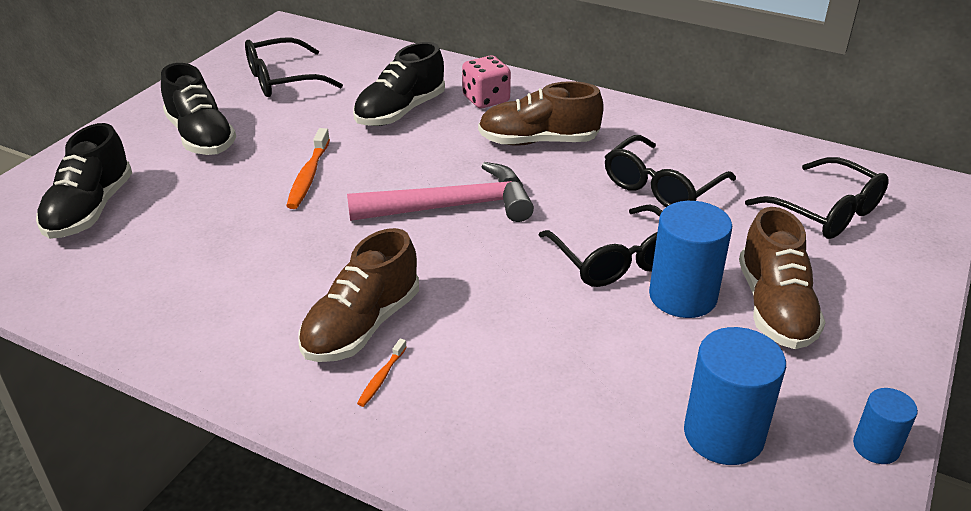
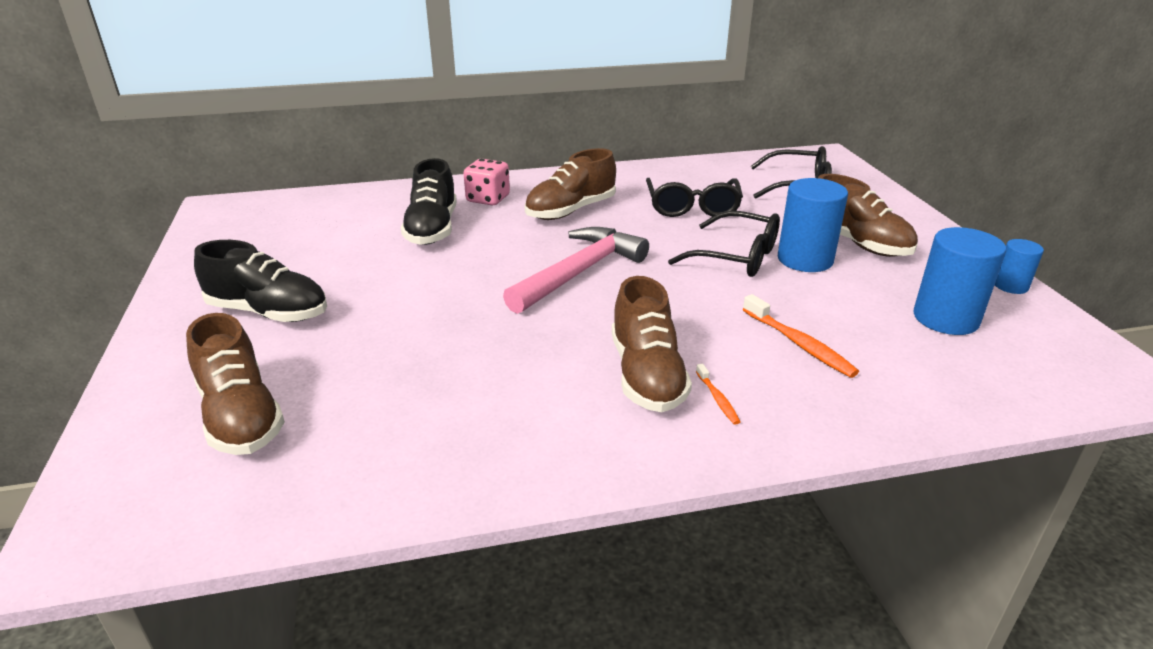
camera: 40 degrees left, 5 degrees down
black shoe [36,123,132,239] -> brown shoe [186,313,285,455]
black glasses [245,37,343,97] -> none
orange toothbrush [286,128,330,209] -> orange toothbrush moved to [743,294,859,378]

